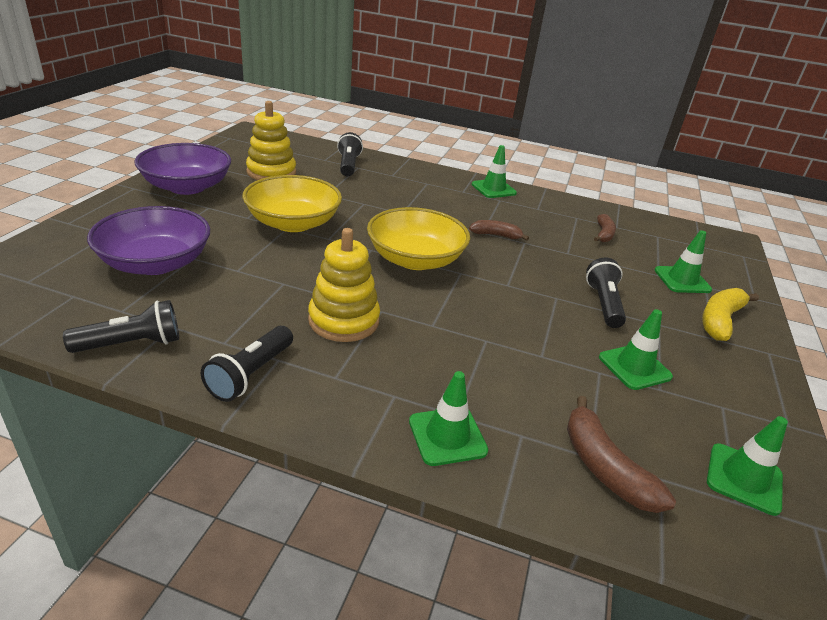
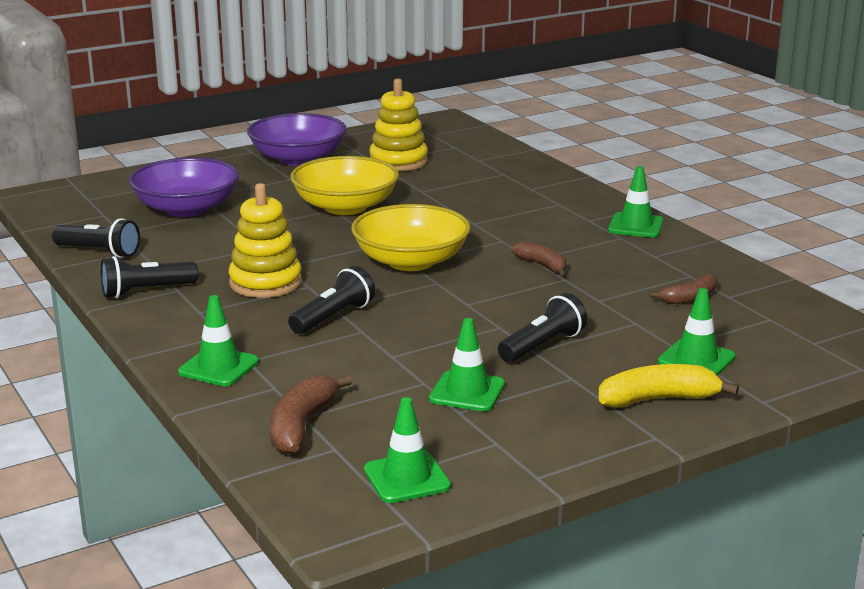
camera: 45 degrees right, 10 degrees down
black flashlight [337,132,363,176] -> black flashlight moved to [288,266,375,334]

